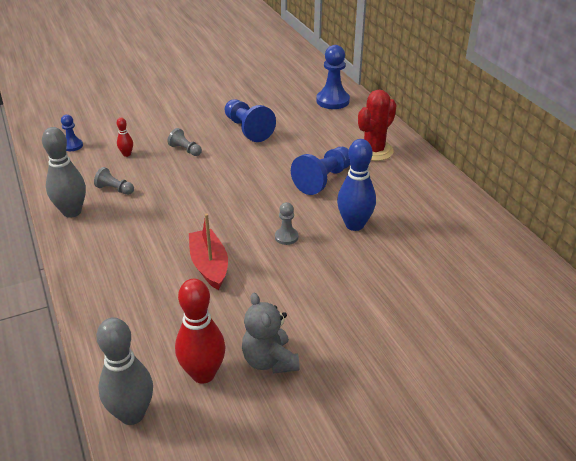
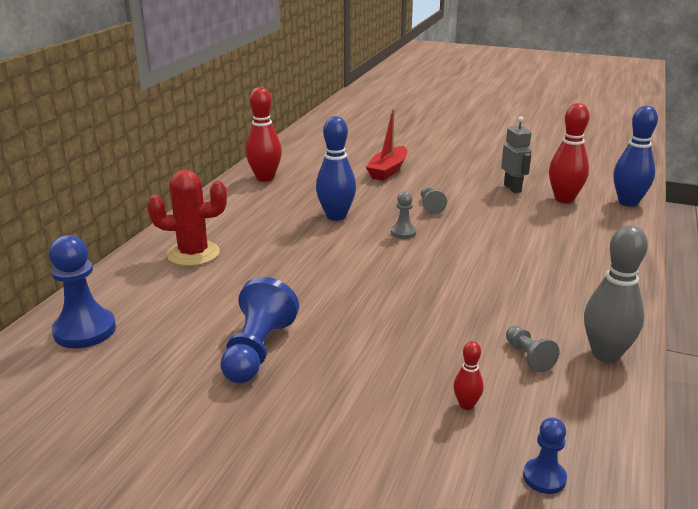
camera: 135 degrees left, 10 degrees down
grey bowling pin [96,317,153,425] -> blue bowling pin [614,106,658,207]
grey pawn [168,128,202,156] -> grey pawn moved to [421,187,447,214]
red boat [189,214,228,290] -> red boat moved to [366,109,407,181]
grey teddy bear [242,293,300,374] -> grey robot [501,116,531,193]
blue pawn [291,147,350,195] -> none
none -> red bowling pin [246,87,282,182]

